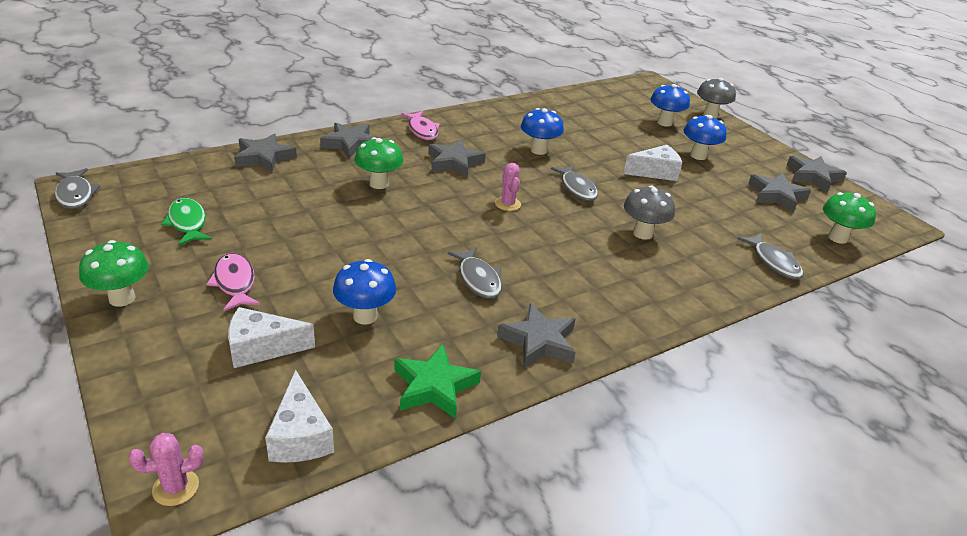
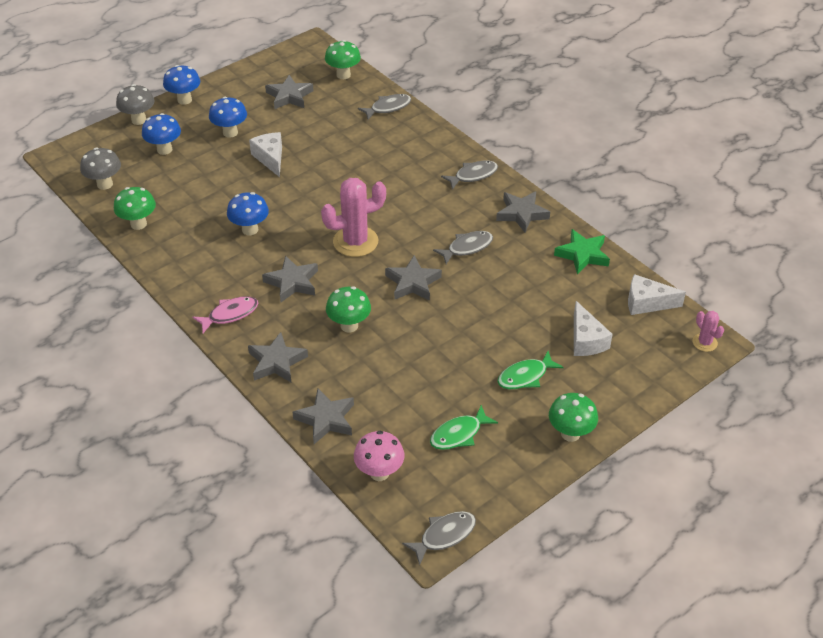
camera: 95 degrees left, 10 degrees up
pink fish [206,253,260,312] -> green fish [497,351,564,389]
white cheese [265,370,334,463] -> white cheese turned 150 degrees counterclockwise [628,274,686,315]
blue mushroom [333,259,396,324] -> blue mushroom moved to [163,65,200,105]
pink cactus [495,163,521,211] -> pink cactus [321,178,386,257], size x1.99
grey fish [551,165,598,201] -> grey fish moved to [441,161,498,190]
grey mushroom [624,186,675,240] -> grey mushroom moved to [80,147,121,190]
grey star [787,156,847,192] -> grey star moved to [385,255,442,301]
none -> green mushroom [114,187,156,230]
none -> pink mushroom [354,431,404,481]

